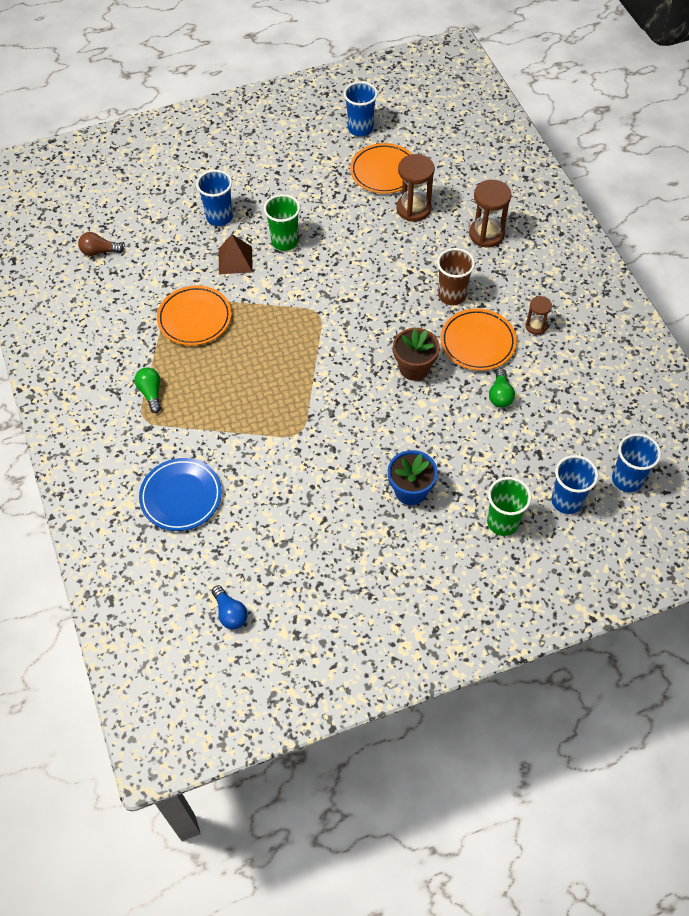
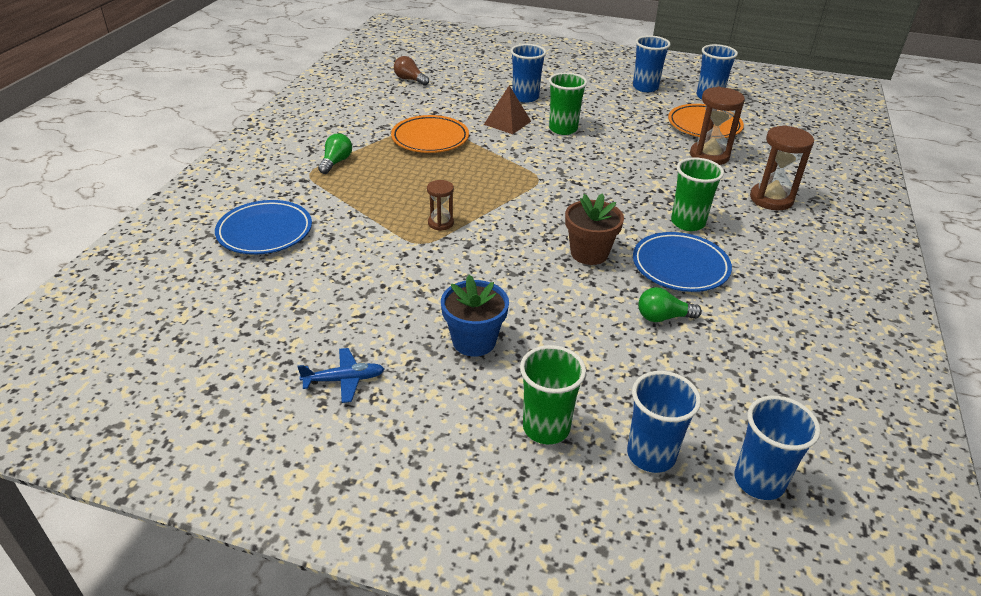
camera: 35 degrees right, 20 degrees down
blue light bulb [212,585,248,629] -> none
brown cup [437,248,475,305] -> green cup [671,157,724,231]
orange plate [441,309,517,371] -> blue plate [633,232,732,292]
green light bulb [489,368,515,408] -> green light bulb turned 45 degrees clockwise [638,287,702,322]
brown hourglass [525,296,552,335] -> brown hourglass moved to [427,180,454,231]
none -> blue plane [297,348,385,403]
none -> blue cup [633,35,671,92]

